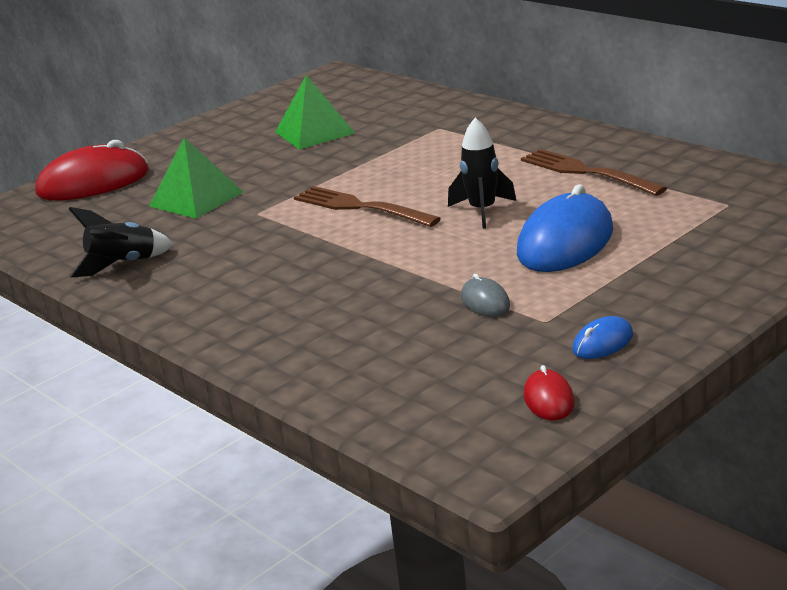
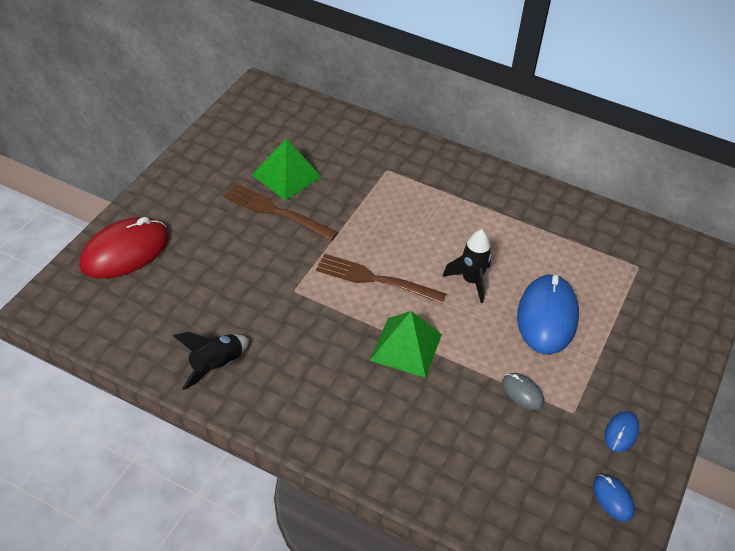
camera: 25 degrees left, 20 degrees up
green pyramid [149,137,243,219] -> green pyramid moved to [370,311,442,378]
brown fork [521,149,667,196] -> brown fork moved to [224,183,338,241]
red mouse [524,365,575,420] -> blue mouse [593,475,635,522]

